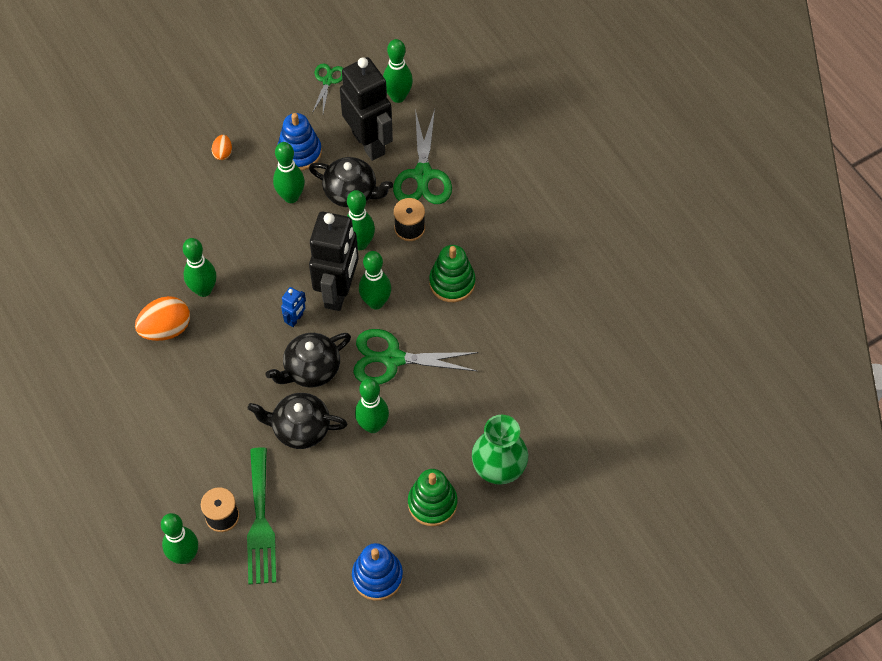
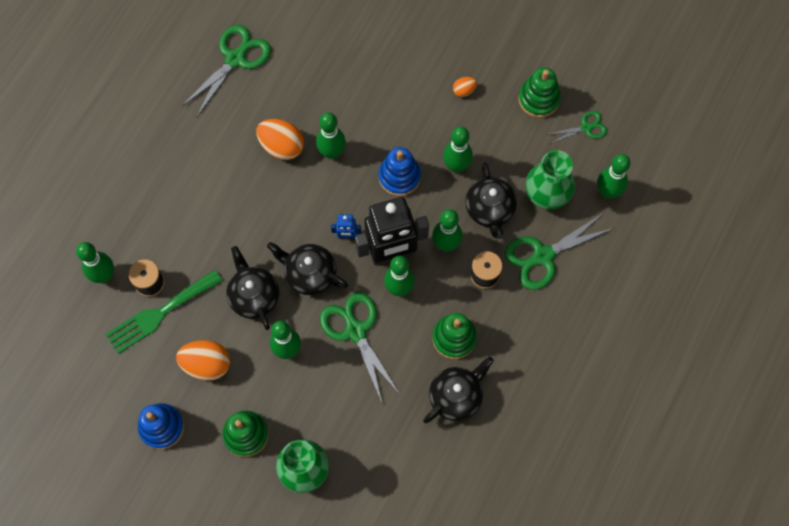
camera: 60 degrees right, 10 degrees up
blue stacking toy [278,113,322,170] -> blue stacking toy moved to [379,147,421,196]
black robot [340,57,393,161] -> green vase [526,150,575,210]
none -> orange egg [176,340,230,381]
none -> green scissors [182,25,271,117]
none -> black teapot [423,357,494,423]
none -> green stacking toy [518,67,561,118]

